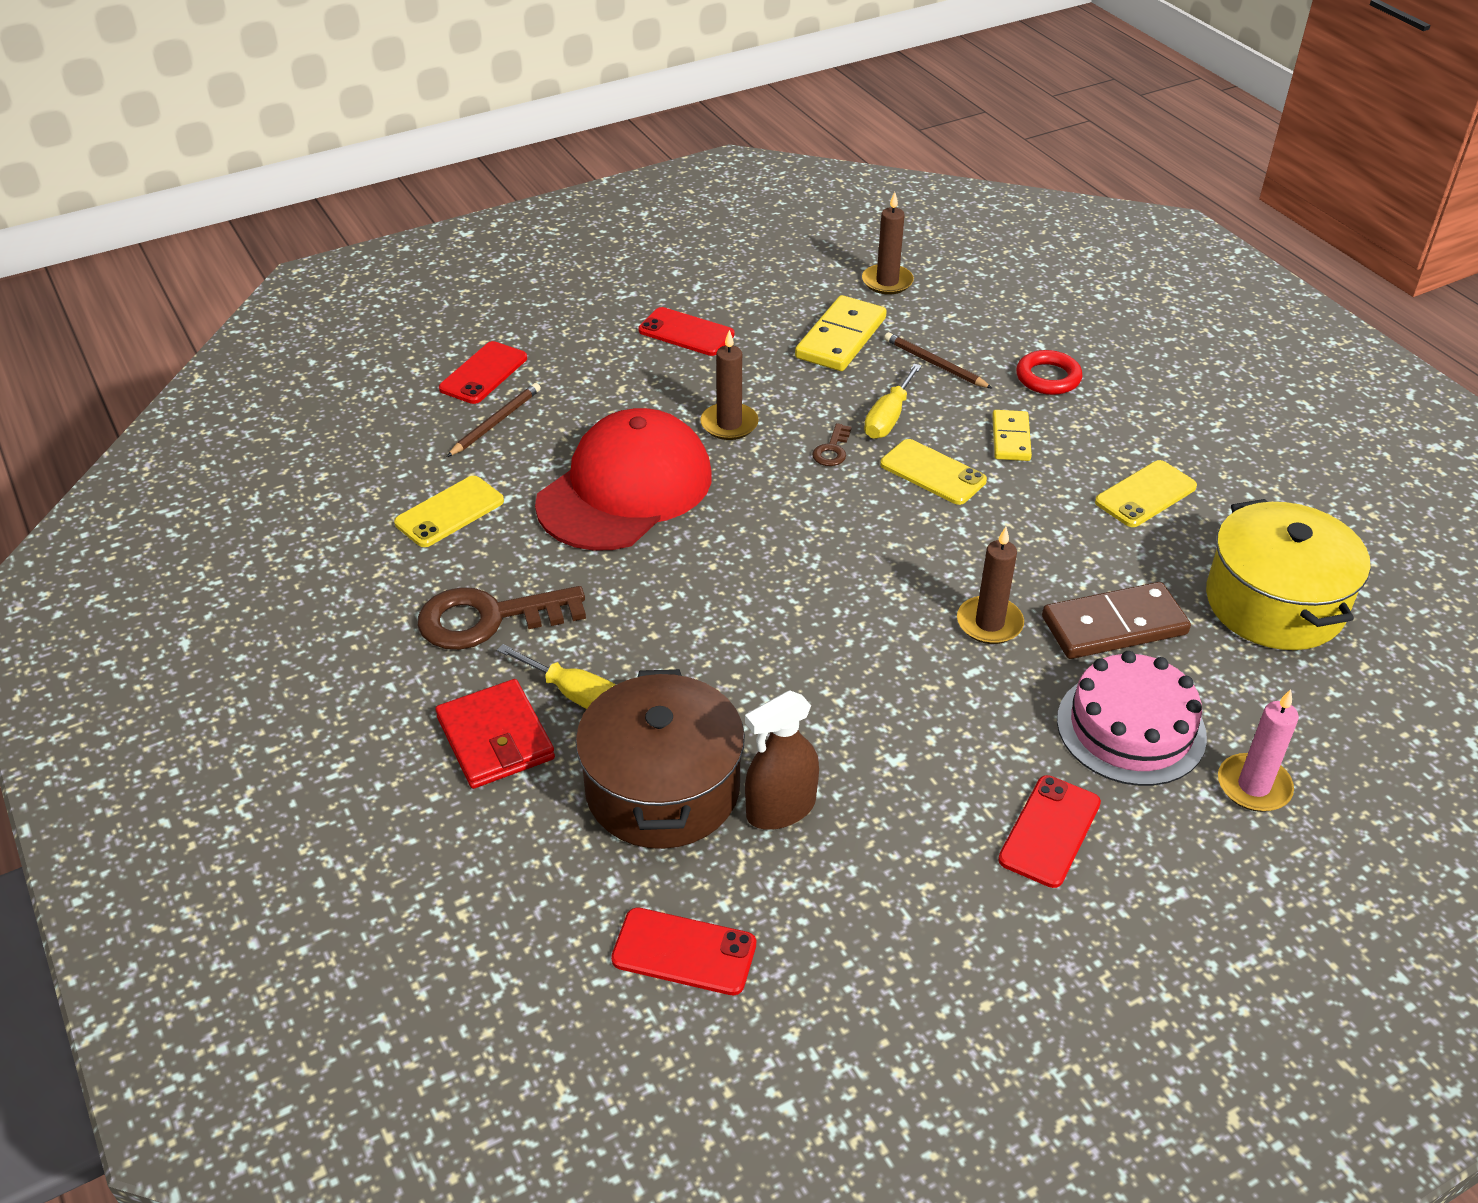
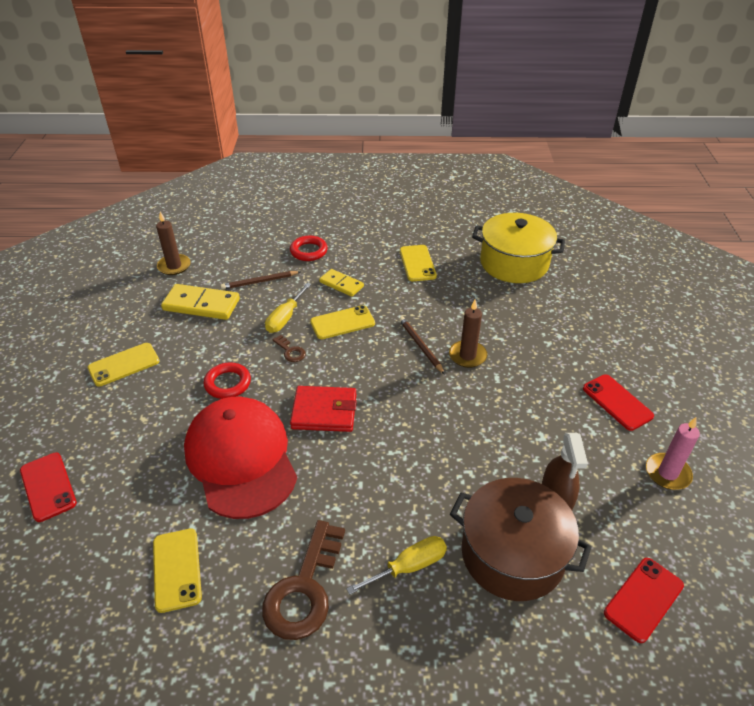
camera: 60 degrees left, 0 degrees up
red wallet [435,679,555,789] -> red wallet moved to [290,386,357,432]
brown pencil [447,383,541,457] -> brown pencil moved to [399,317,445,374]
red phone [638,307,735,356] -> yellow phone [88,343,159,386]
brown candle [700,330,759,440] -> red ring [204,362,251,399]
yellow domino [795,295,887,371] -> yellow domino turned 45 degrees counterclockwise [161,284,240,320]
yellow screwdriver [864,364,922,439] -> yellow screwdriver turned 60 degrees clockwise [265,283,311,333]
brown domino [1042,582,1191,659] -> none
pink cake [1057,651,1207,786] -> none
pink candle [1218,689,1299,812] -> pink candle moved to [646,417,700,490]

